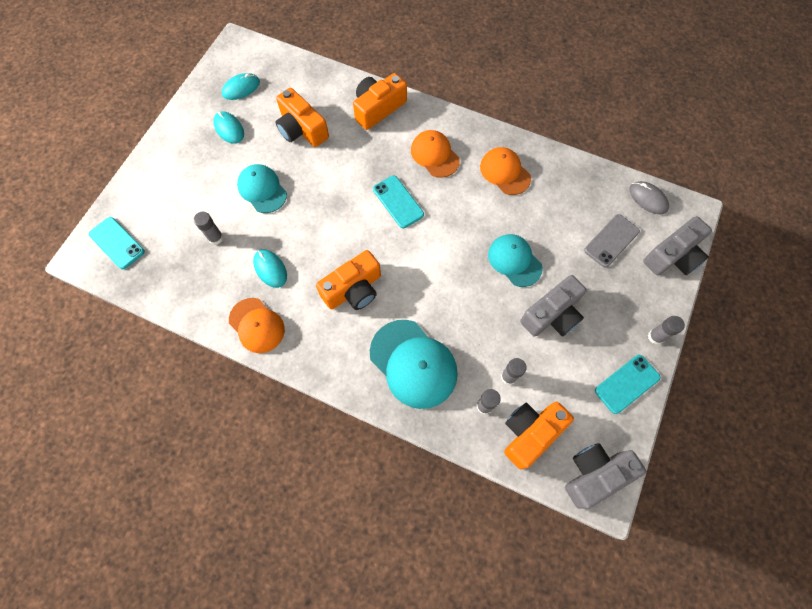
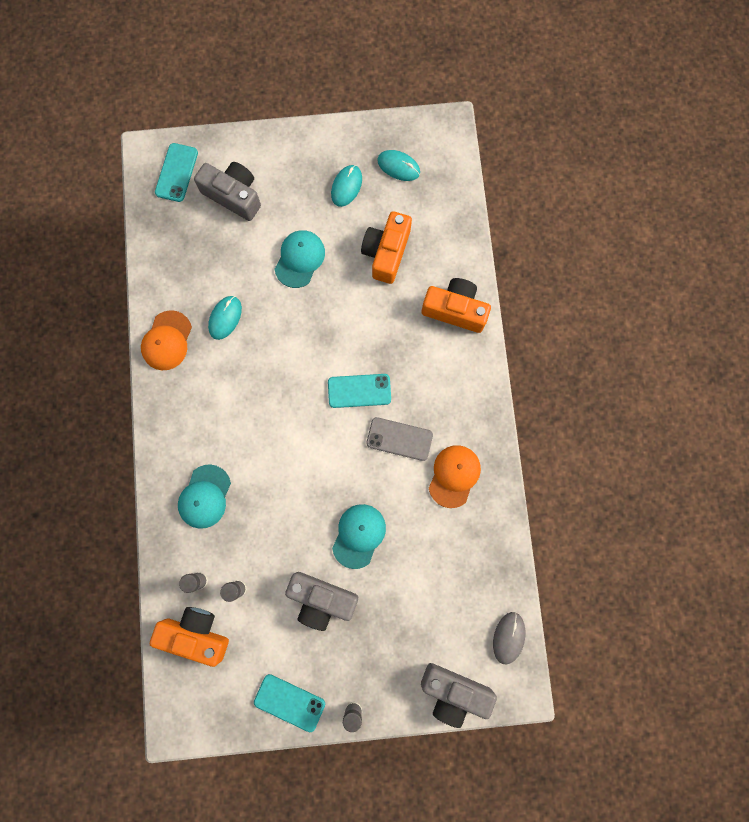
camera: 60 degrees right, 10 degrees up
grey glue stick [194,212,223,245] -> none
orange camera [316,250,381,310] -> none
turquoise cap [370,320,458,409] -> turquoise cap [178,464,231,529], size x0.66
turquoise phone [373,176,424,228] -> turquoise phone turned 60 degrees clockwise [328,374,391,408]
orange cap [411,130,460,178] -> none
grey camera [565,443,646,509] -> grey camera moved to [194,162,261,221]
grey phone [584,214,640,268] -> grey phone moved to [366,417,433,461]

